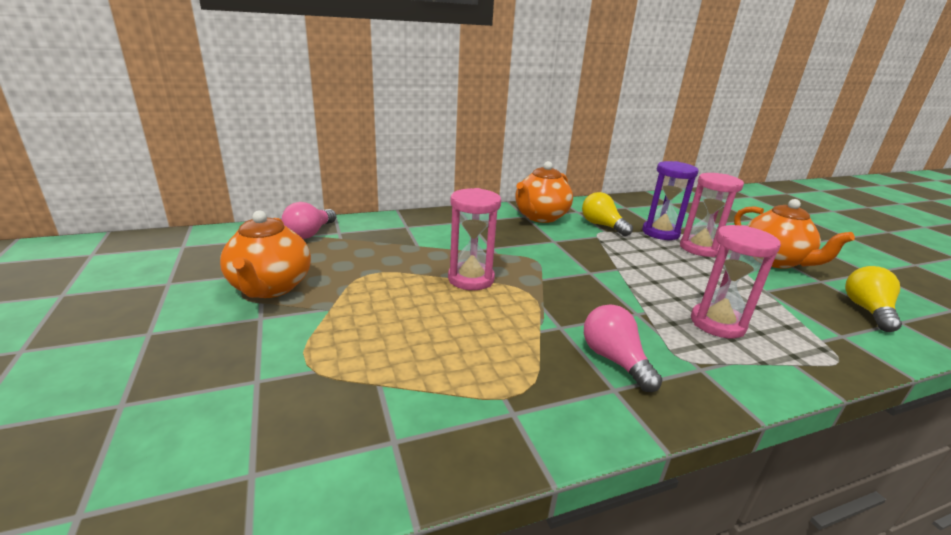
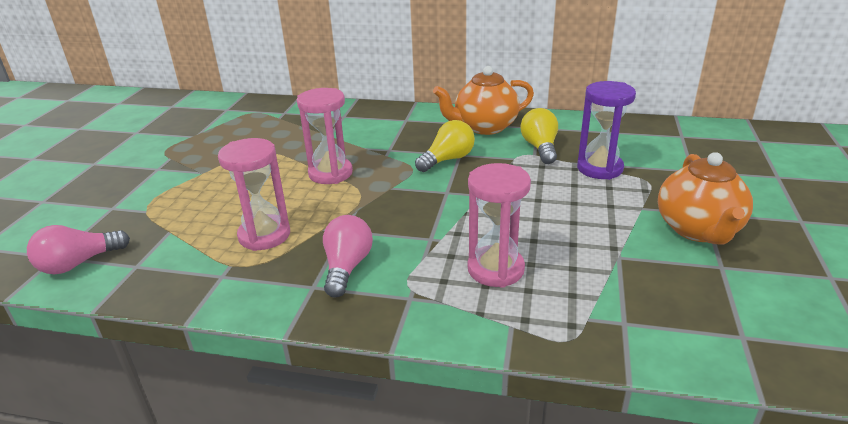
camera: 35 degrees right, 5 degrees up
orange teapot [220,210,311,298] -> none
pink light bulb [281,202,336,239] -> pink light bulb moved to [27,225,130,274]
pink hourglass [680,173,744,257] -> pink hourglass moved to [218,138,290,251]
yellow light bulb [845,266,902,332] -> yellow light bulb moved to [415,120,475,172]

